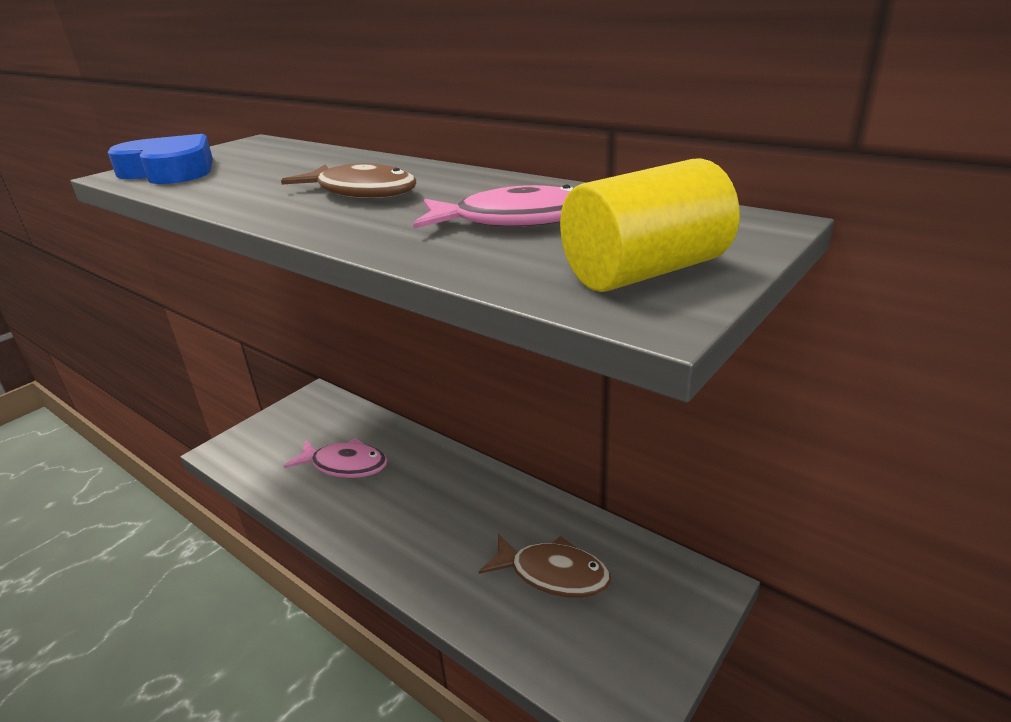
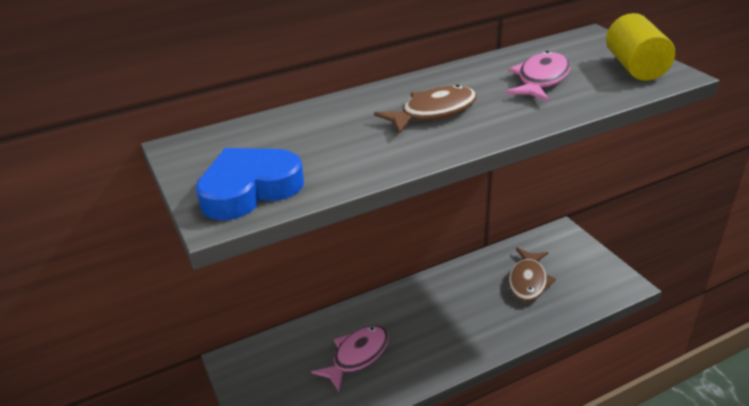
camera: 65 degrees left, 5 degrees up
brown fish [479,534,611,598] -> brown fish turned 150 degrees clockwise [508,248,556,302]

